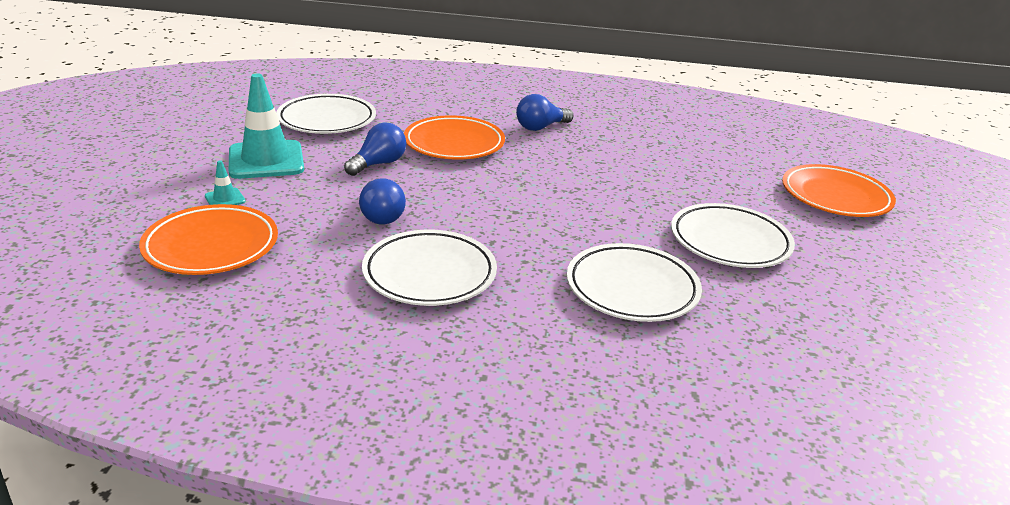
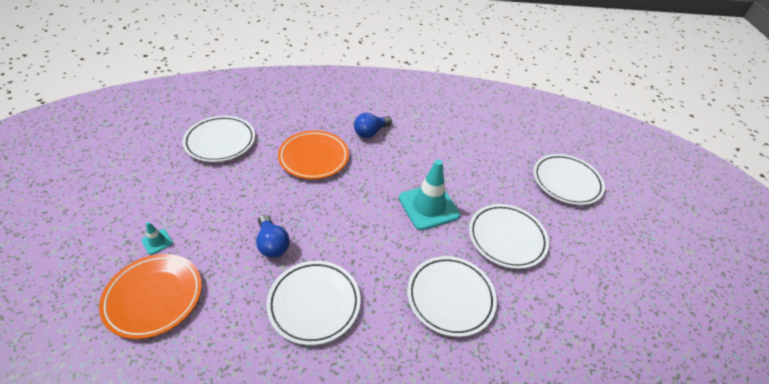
camera: 10 degrees left, 15 degrees up
turquoise traffic cone [229,73,304,179] -> turquoise traffic cone moved to [399,160,460,230]
blue light bulb [344,123,406,176] -> none
orange plate [782,164,896,217] -> white plate [534,154,605,205]

